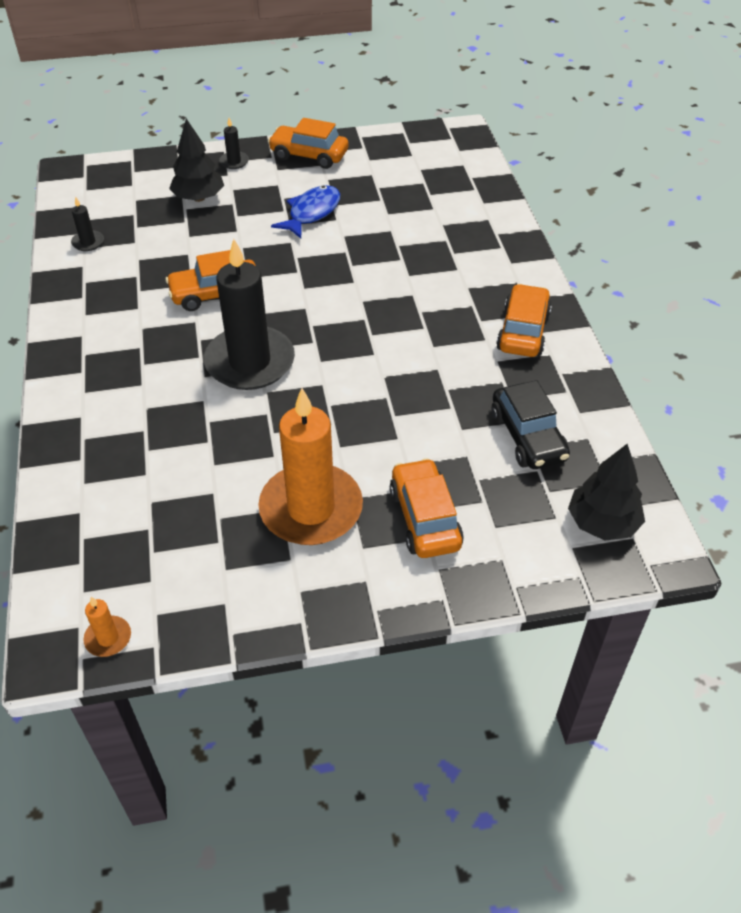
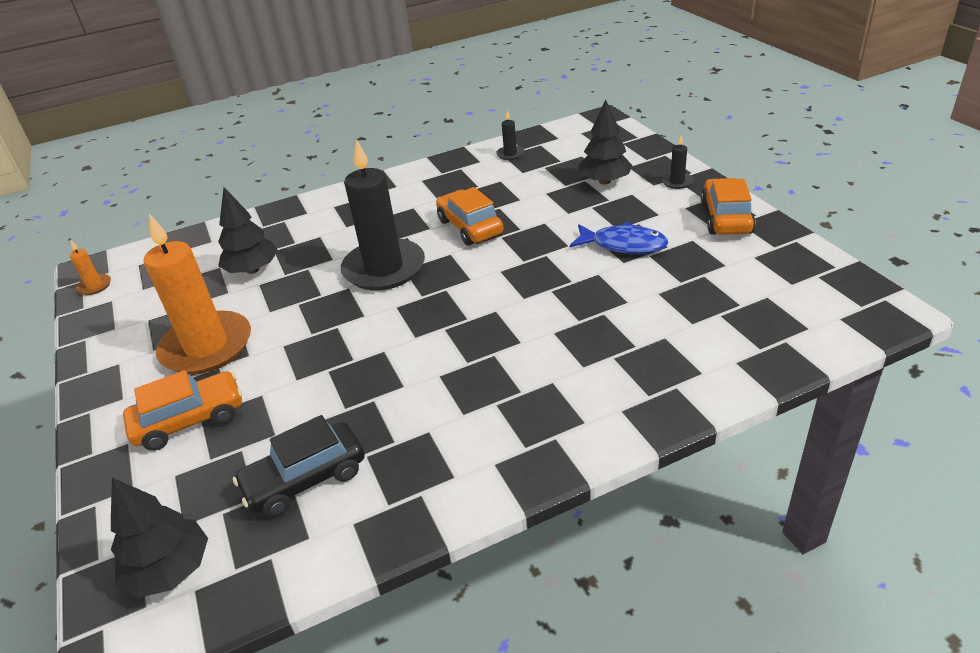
camera: 80 degrees right, 10 degrees down
orange car [496,284,552,357] -> none
none -> black tree [218,187,278,274]

